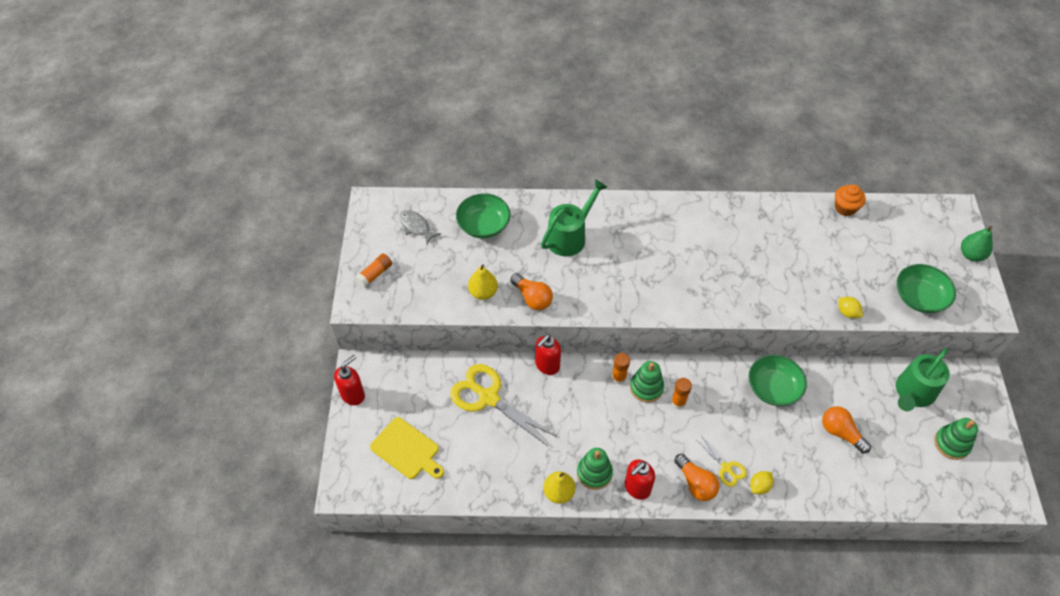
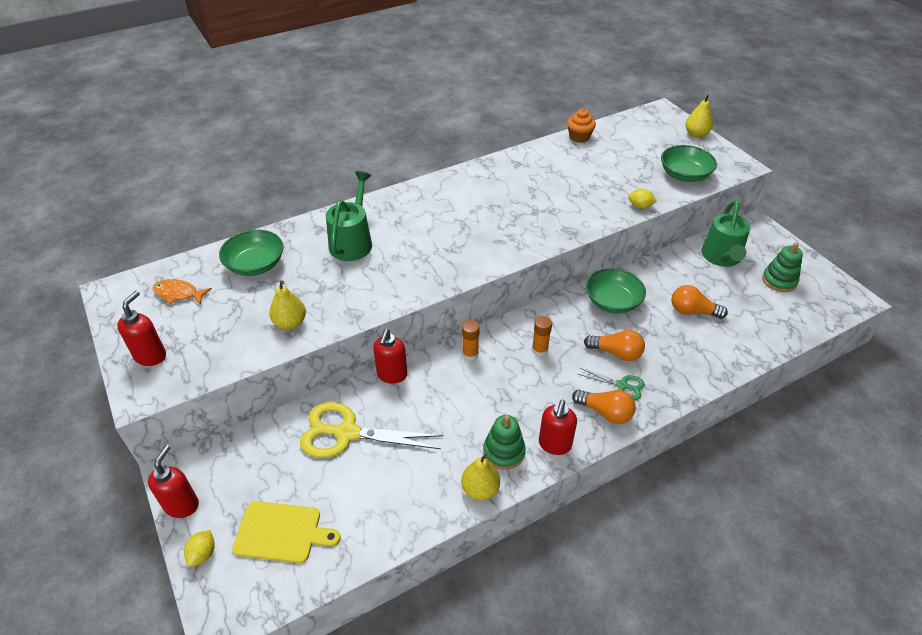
camera: 30 degrees left, 10 degrees down
orange glue stick [355,253,392,288] -> red soap dispenser [117,291,166,366]
grey fish [399,210,441,244] -> orange fish [153,279,212,305]
orange light bulb [510,273,553,310] -> orange light bulb moved to [584,330,645,361]
green stacking toy [630,361,664,403] -> none
yellow scissors [696,437,747,487] -> green scissors [578,368,645,400]
yellow lemon [750,471,773,494] -> yellow lemon moved to [184,530,215,567]
green pear [961,226,993,261] -> yellow pear [685,95,713,138]

